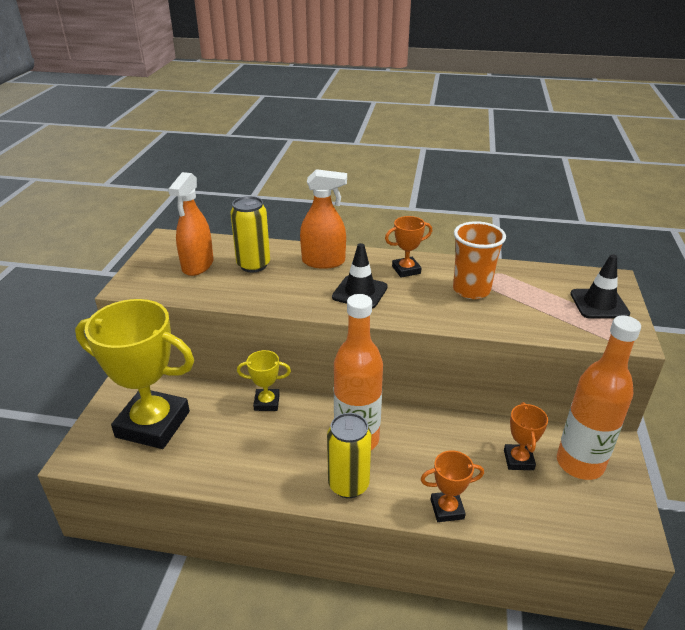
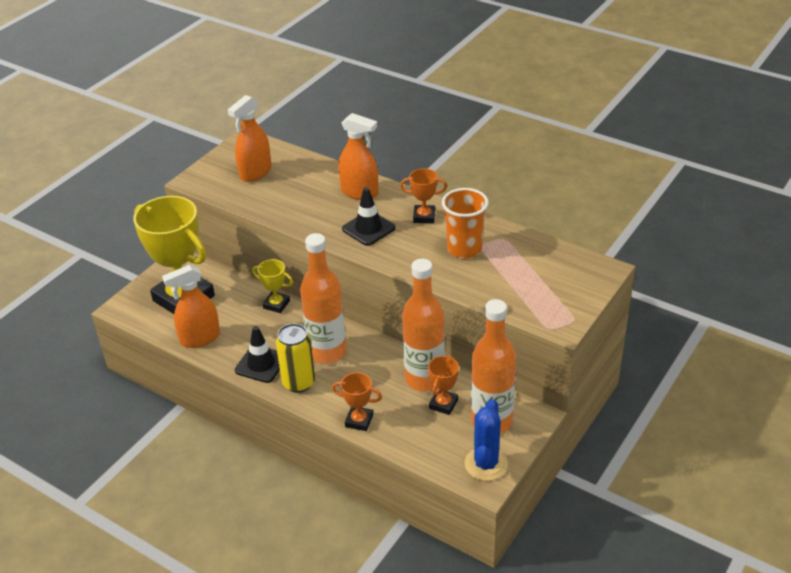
camera: 25 degrees right, 5 degrees up
yellow can [230,196,270,272] -> none
black traffic cone [570,254,630,319] -> black traffic cone moved to [235,326,280,383]
none -> orange spray bottle [162,265,220,348]
none -> orange bottle [402,258,445,391]
none -> blue cactus [465,399,508,481]

